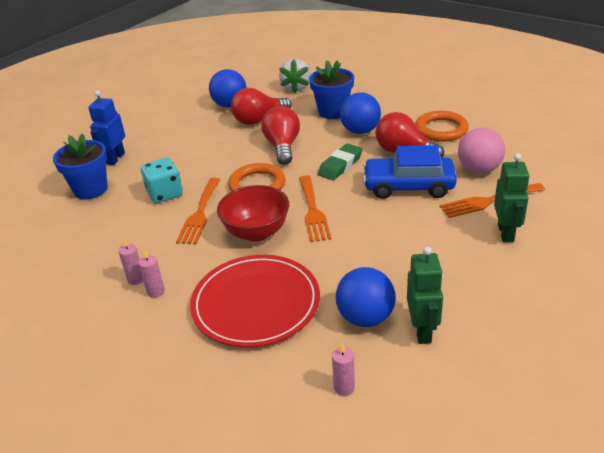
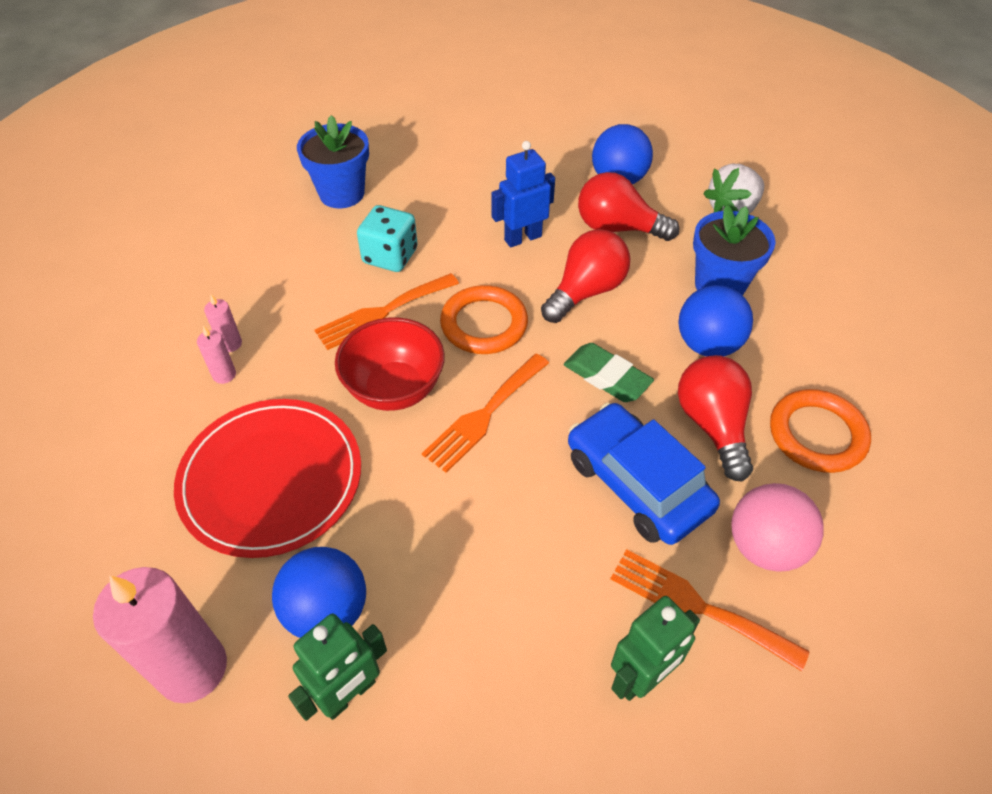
camera: 45 degrees right, 15 degrees up
blue robot [88,90,125,165] -> blue robot moved to [491,141,555,247]
green eraser [318,143,363,180] -> green eraser turned 45 degrees clockwise [564,343,654,402]
pink candle [332,343,355,396] -> pink candle [93,567,227,703], size x2.32

